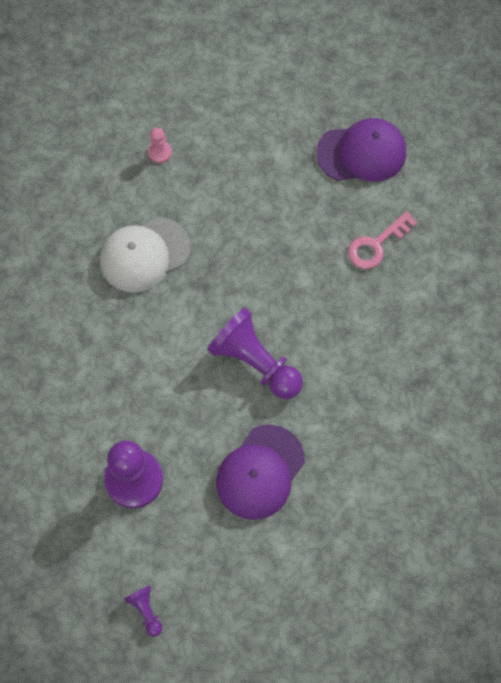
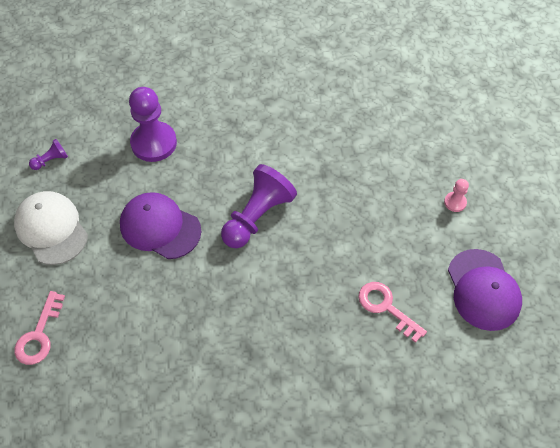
camera: 85 degrees right, 10 degrees down
white cap [100,217,191,293] -> white cap moved to [14,191,88,265]
pink pawn [148,128,172,163] -> pink pawn moved to [444,179,469,212]
none -> pink key [14,291,65,365]

